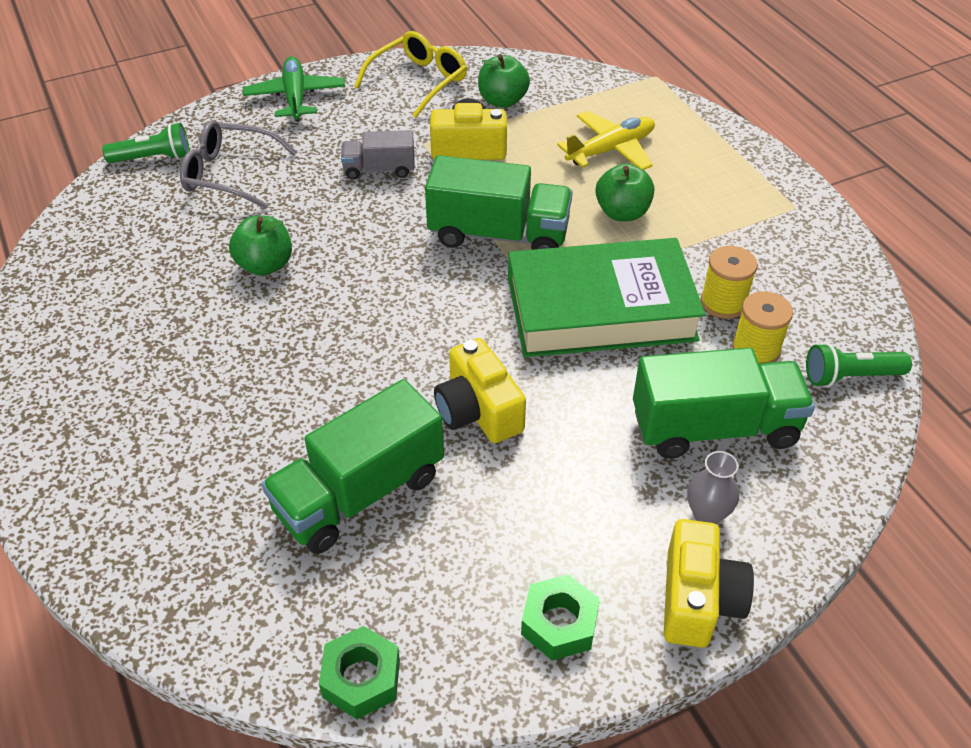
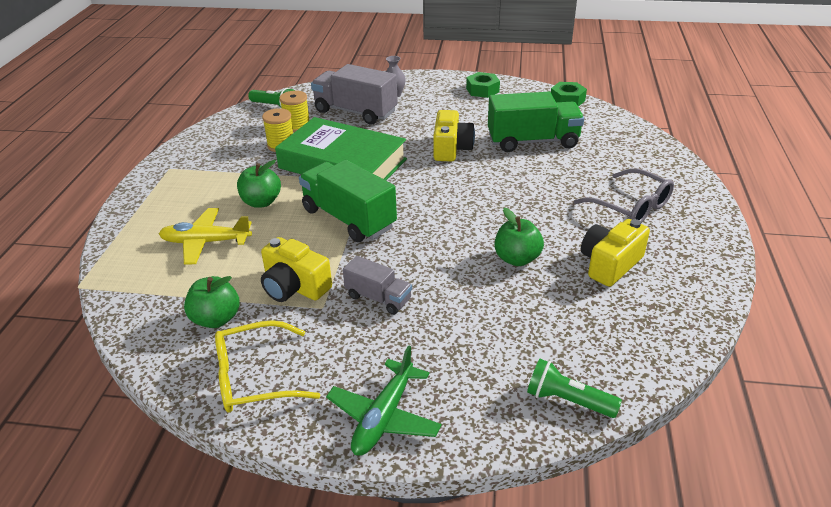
camera: 145 degrees left, 10 degrees down
grey glasses [180,120,297,209] -> grey glasses moved to [574,168,674,223]
green truck [633,348,815,459] -> grey truck [311,64,398,124]
yellow camera [663,519,754,648] -> yellow camera moved to [581,219,650,287]

